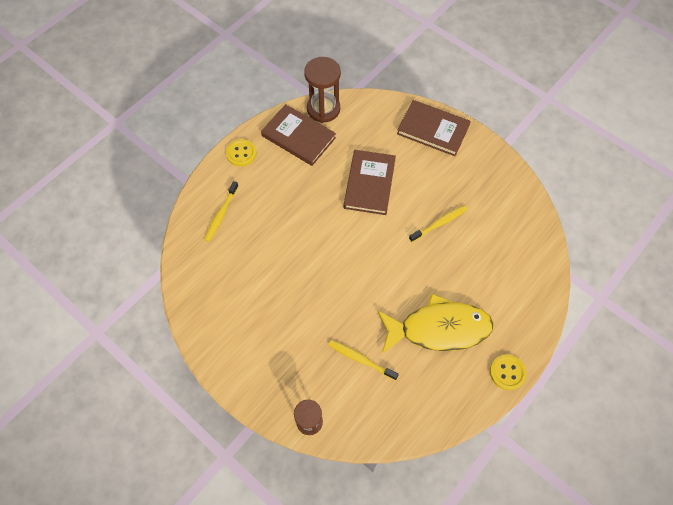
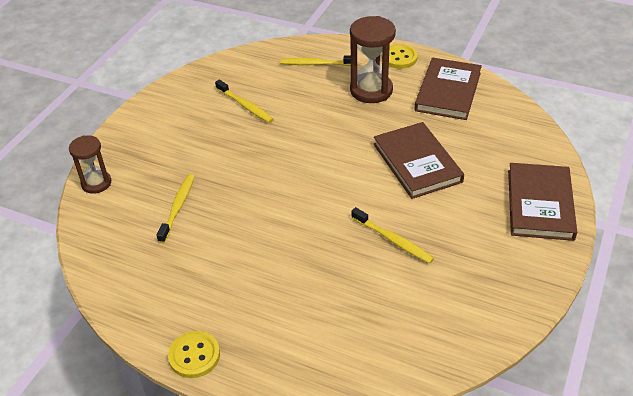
camera: 75 degrees right, 20 degrees down
brown hourglass [304,57,341,123] -> brown hourglass moved to [350,16,396,103]
brown book [344,150,396,215] -> brown book turned 75 degrees clockwise [374,122,464,199]
yellow fish [377,293,493,354] -> none
none -> yellow toothbrush [215,80,274,123]

